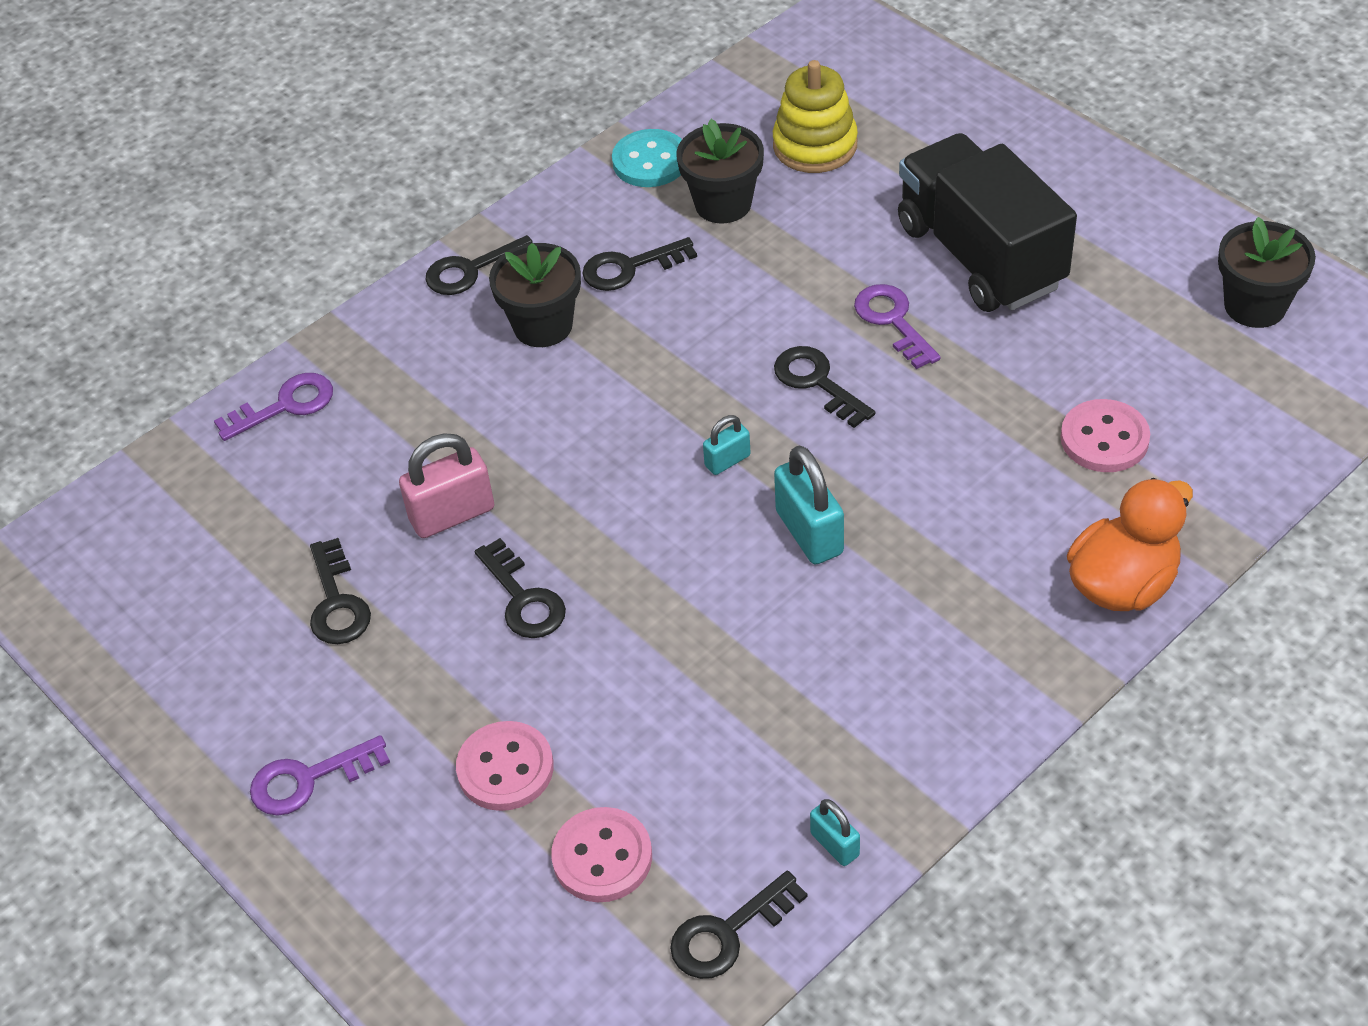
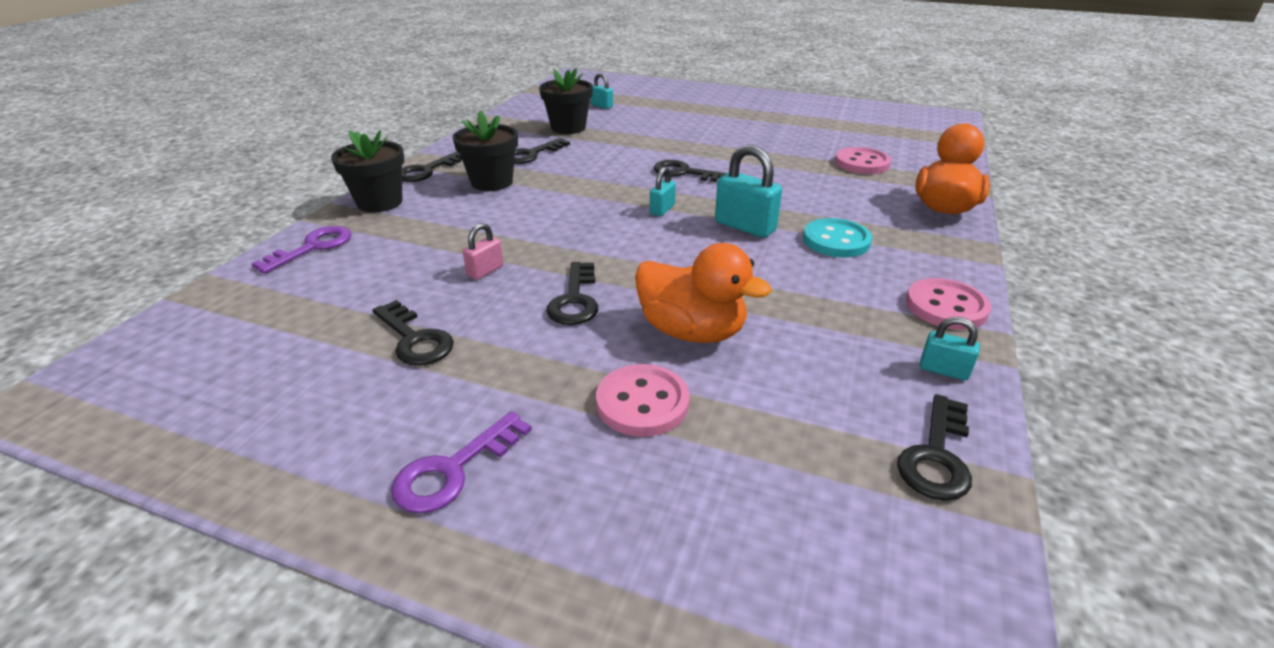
camera: 30 degrees left, 15 degrees down
pink padlock [399,433,494,538] -> pink padlock [463,223,503,280], size x0.56
black key [475,538,566,638] -> black key turned 60 degrees clockwise [546,262,598,325]
pink button [551,807,652,902] -> pink button moved to [906,278,991,330]
turquoise button [612,129,682,187] -> turquoise button moved to [803,218,872,258]
yellow stacking toy [773,60,858,173] -> turquoise padlock [591,73,613,109]
purple key [854,284,941,369] -> none
black truck [898,133,1077,312] -> none
black flower pot [1218,217,1316,328] -> black flower pot moved to [331,130,405,212]
none -> orange duck [635,243,772,343]

